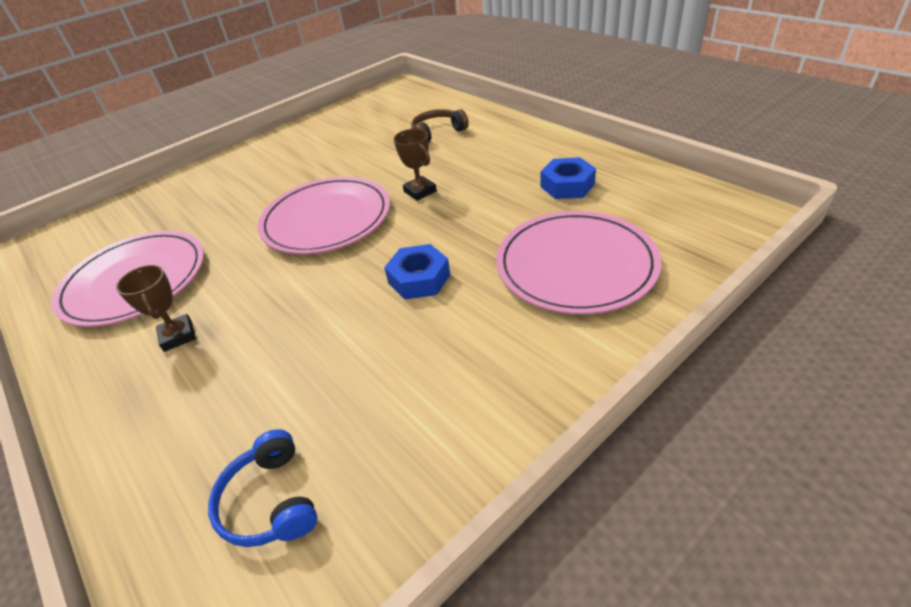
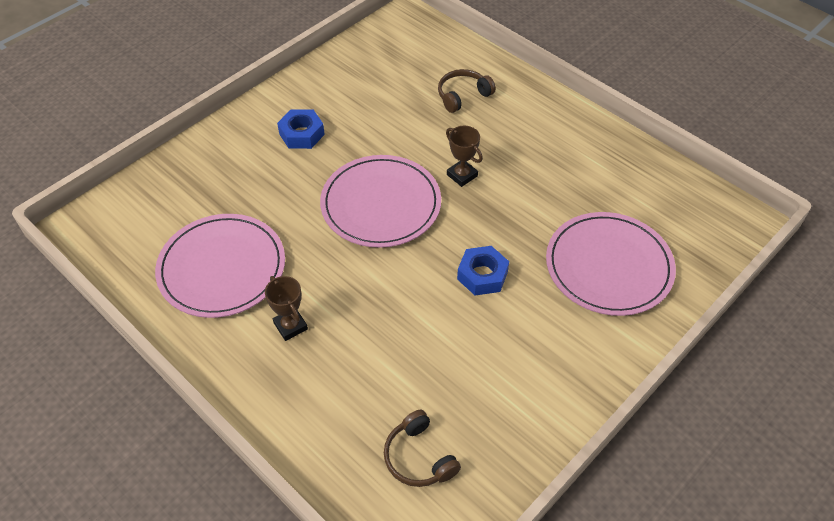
camera: 10 degrees left, 10 degrees up
blue headphones [208,429,318,547] -> brown headphones [384,410,461,487]
blue nut [541,157,596,199] -> blue nut moved to [277,109,325,149]

